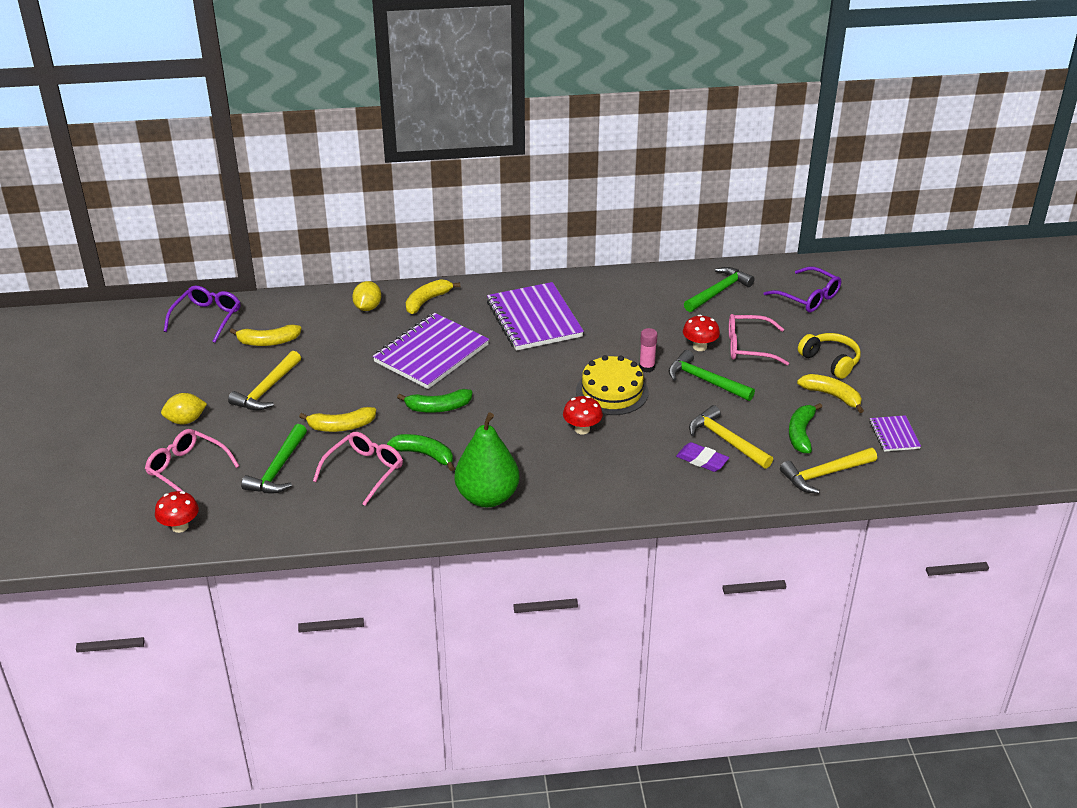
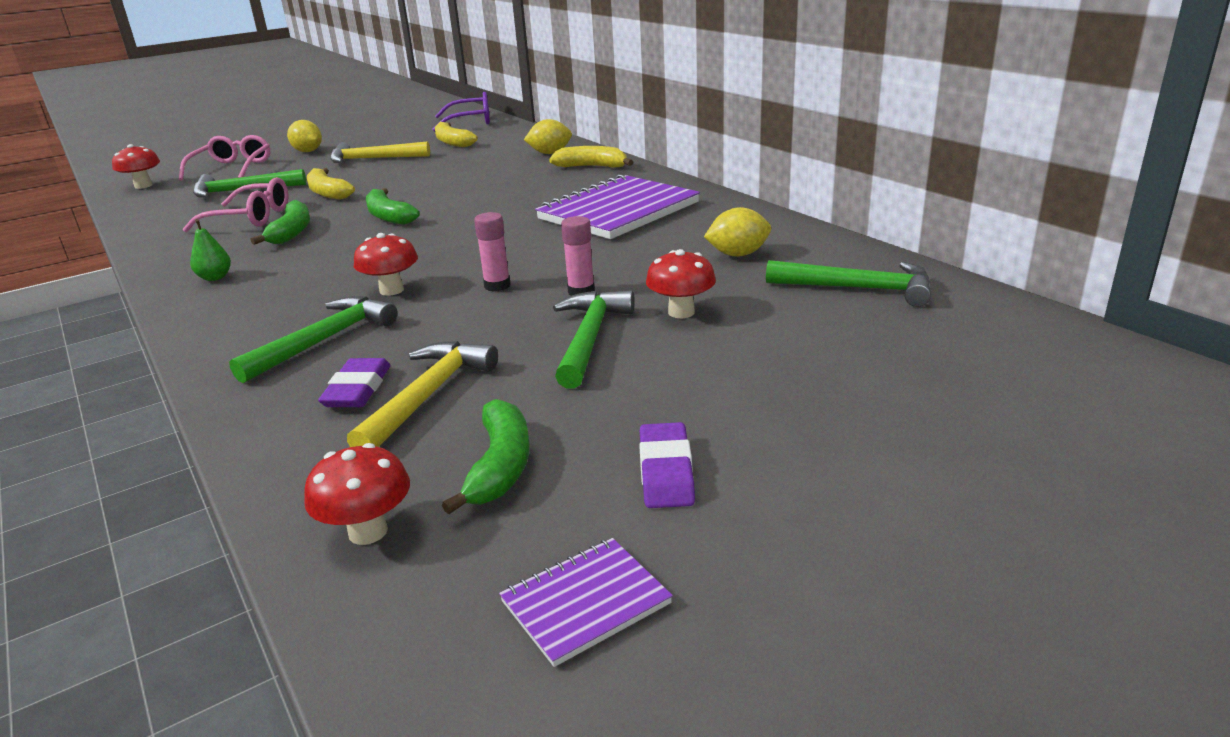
camera: 65 degrees right, 10 degrees down
purple notebook [373,313,489,389] -> none
green pear [455,413,519,507] -> green pear [190,219,231,281], size x0.41
yellow cake [576,355,649,415] -> pink glue stick [474,212,511,292]
pink glasses [729,314,789,365] -> none
purple glasses [764,267,841,313] -> none
yellow hammer [780,448,877,494] -> red mushroom [304,443,410,545]
green banana [789,403,822,453] -> green banana turned 105 degrees clockwise [442,399,530,514]
yellow banana [797,374,864,413] -> purple eraser [639,422,695,508]
yellow headphones [798,333,861,379] -> none
none -> green hammer [229,296,397,383]
none -> yellow lemon [704,207,771,257]

